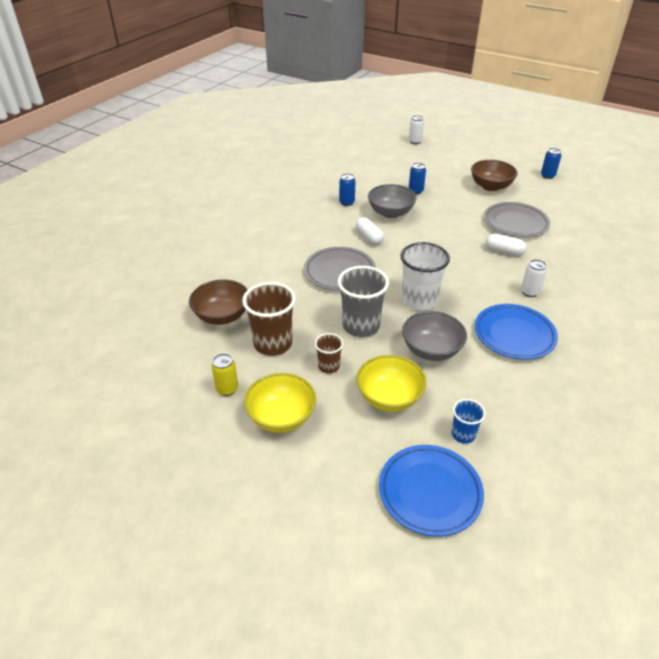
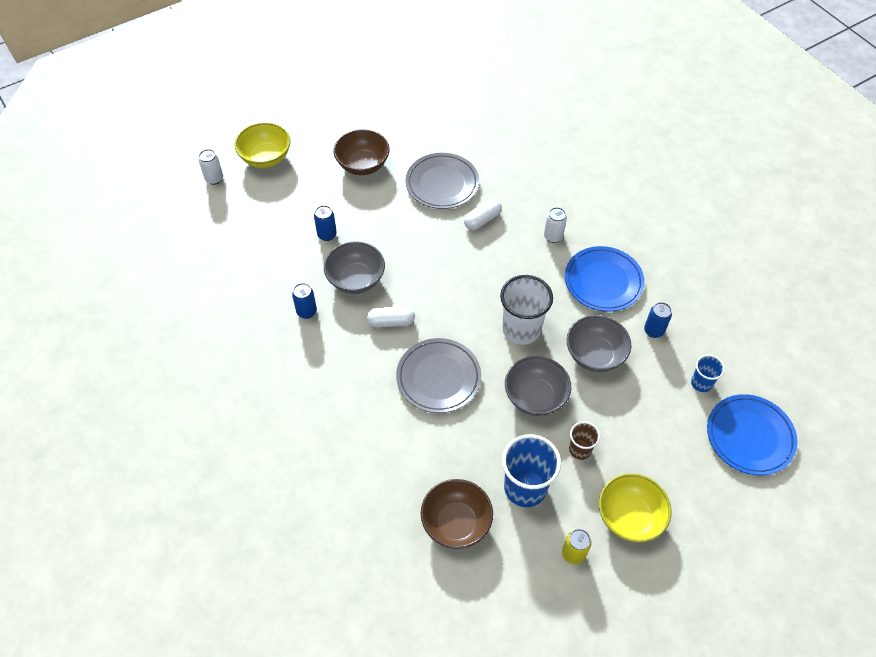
camera: 65 degrees left, 15 degrees up
brown cup [242,282,296,356] -> blue cup [502,434,561,507]
grey cup [338,266,389,337] -> grey bowl [505,356,571,416]
yellow bowl [356,355,427,412] -> yellow bowl moved to [235,122,291,168]
blue can [541,148,561,179] -> blue can moved to [644,302,672,338]

